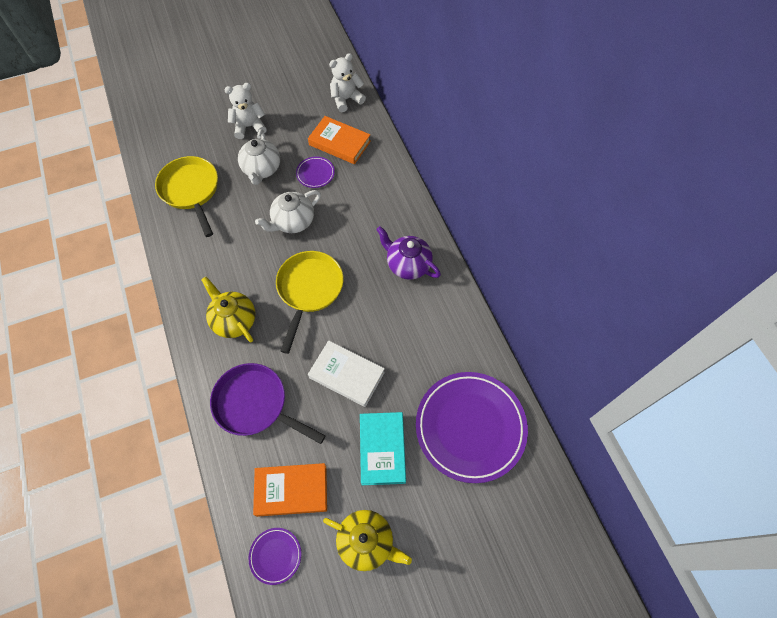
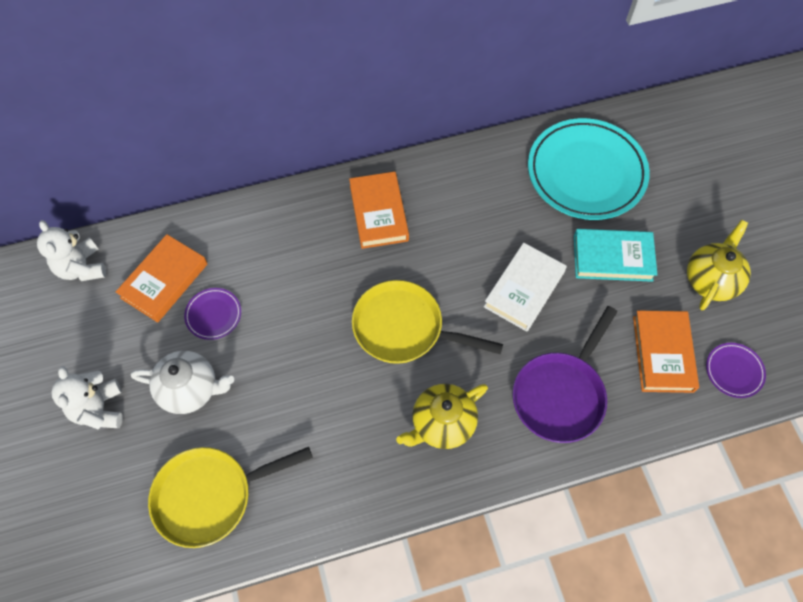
camera: 85 degrees left, 0 degrees up
white teapot [255,190,321,233] -> none
purple teapot [376,226,441,280] -> orange book [349,172,409,249]
purple plate [416,372,528,483] -> turquoise plate [528,118,650,220]

